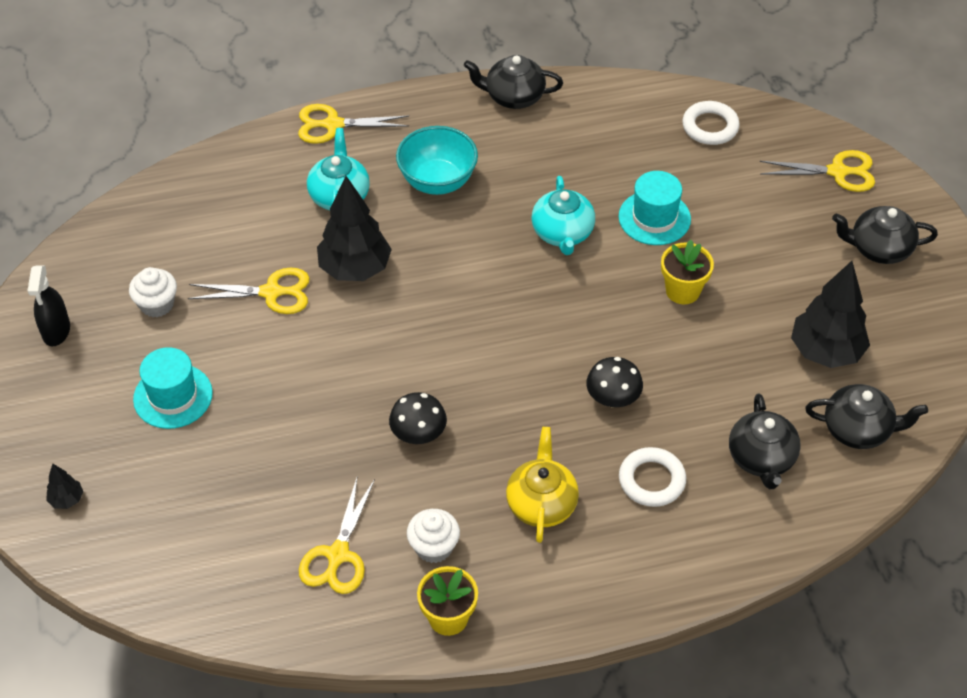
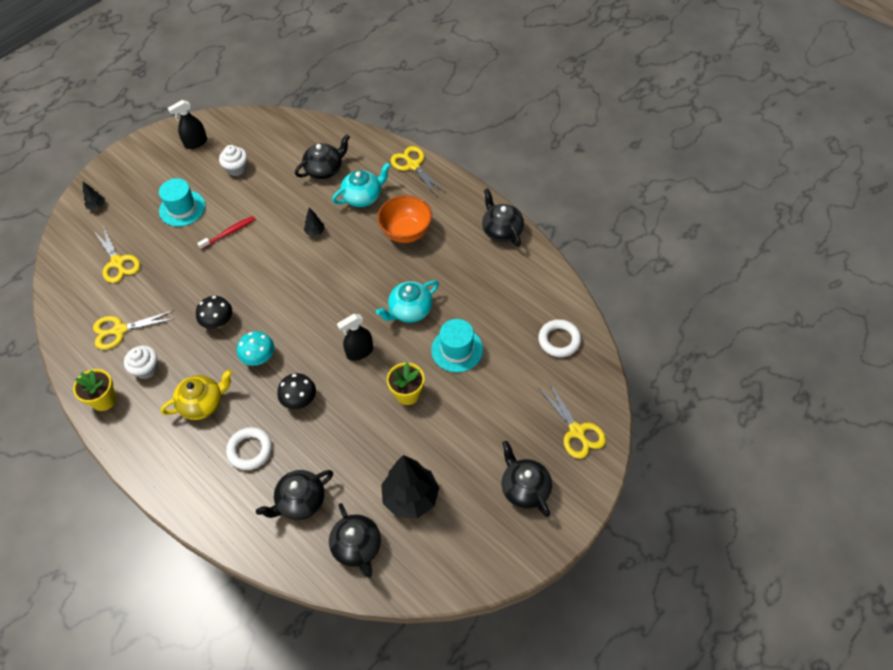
camera: 60 degrees right, 5 degrees up
yellow scissors [188,268,310,314] -> yellow scissors moved to [93,226,140,283]
black tree [317,176,392,281] -> black tree [304,208,325,236], size x0.44
turquoise bowl [396,126,478,195] -> orange bowl [377,195,432,243]
none -> red toothbrush [197,216,256,250]
none -> turquoise mushroom [237,331,274,366]
none -> black teapot [295,134,350,179]
none -> black spray bottle [337,314,373,361]

